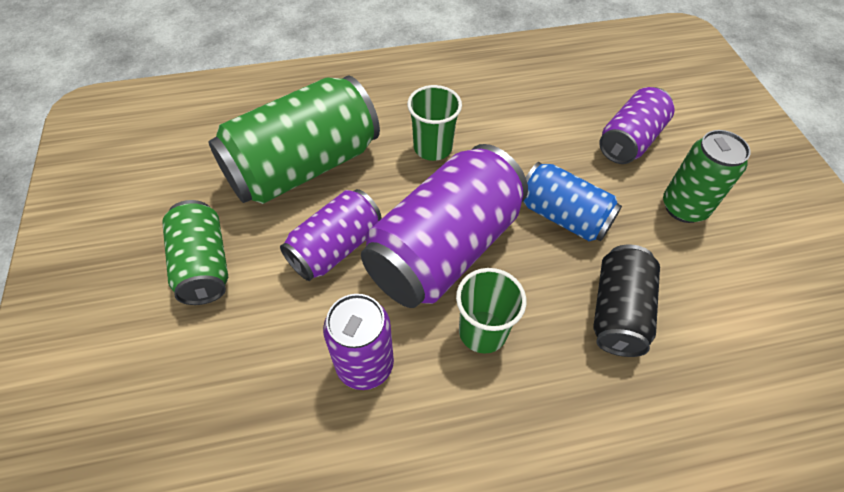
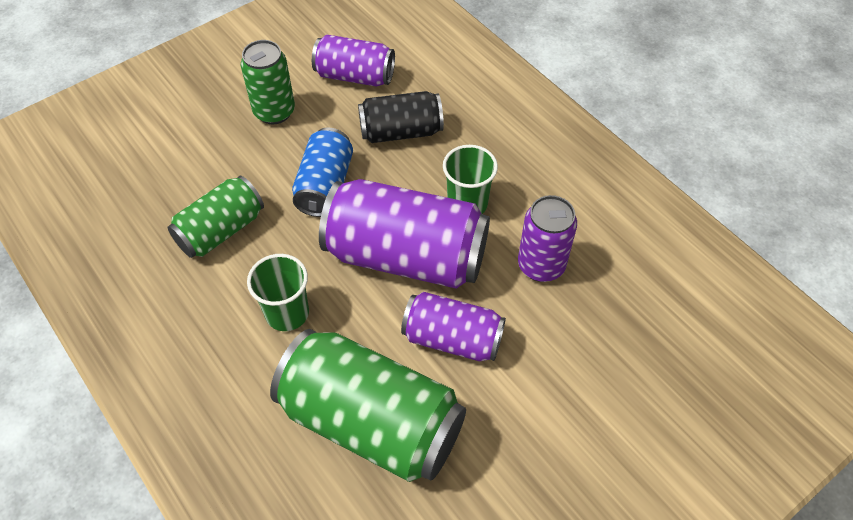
camera: 115 degrees left, 0 degrees up
green can [162,200,228,305] -> green can moved to [168,176,264,258]
purple can [599,87,675,164] -> purple can moved to [312,35,395,87]

